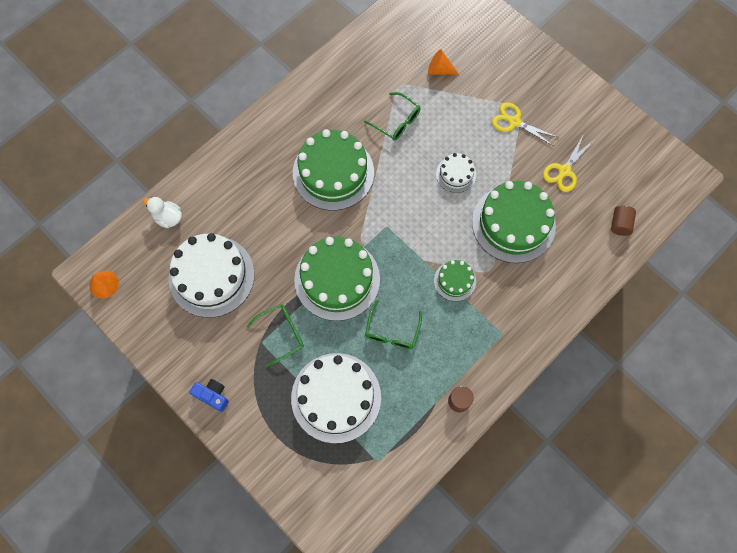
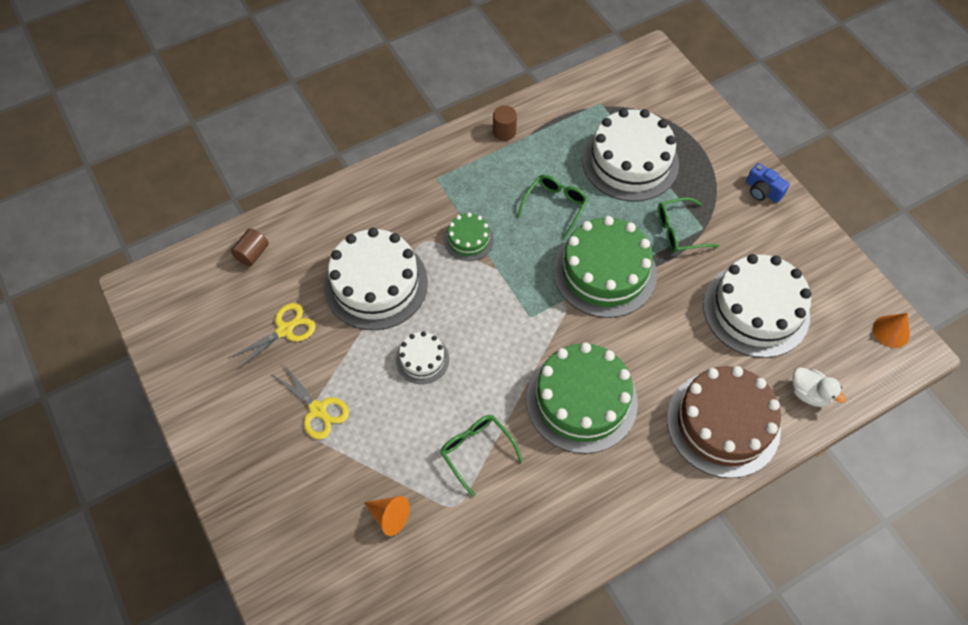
camera: 165 degrees left, 10 degrees down
green cake [472,181,556,263] -> white cake [324,228,428,330]
none -> brown cake [667,366,781,478]

